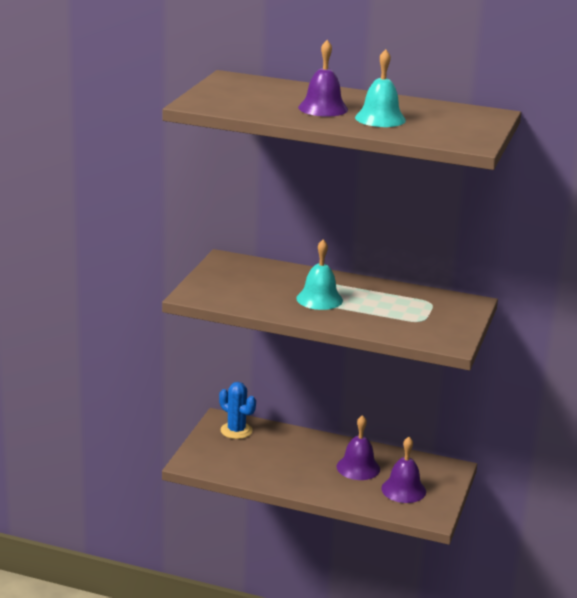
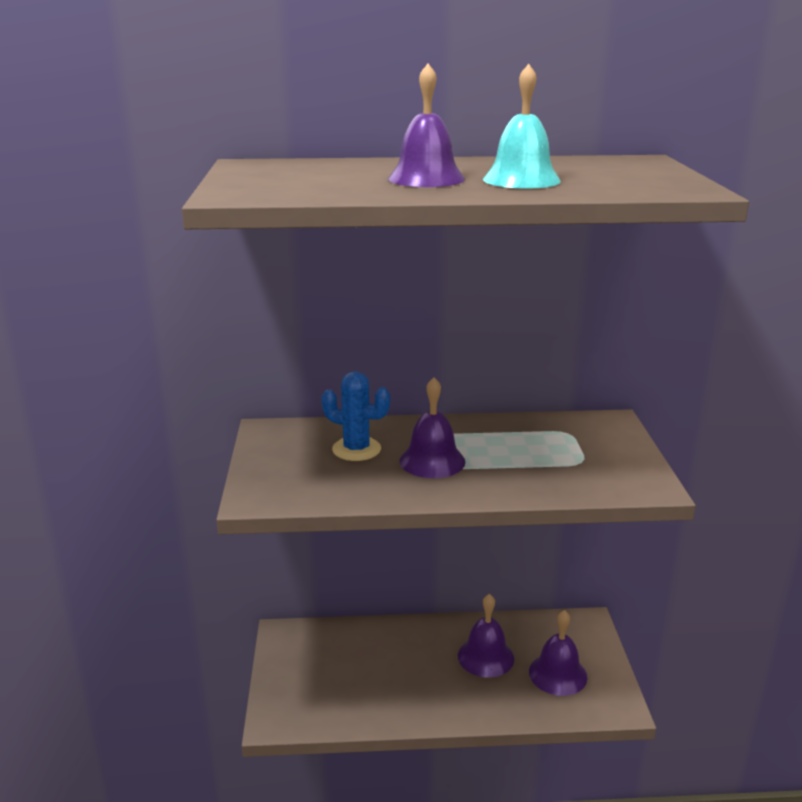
camera: 20 degrees left, 0 degrees up
blue cactus [219,382,256,439] -> blue cactus moved to [322,371,390,461]
turquoise bell [296,239,343,310] -> purple bell [400,377,466,478]

